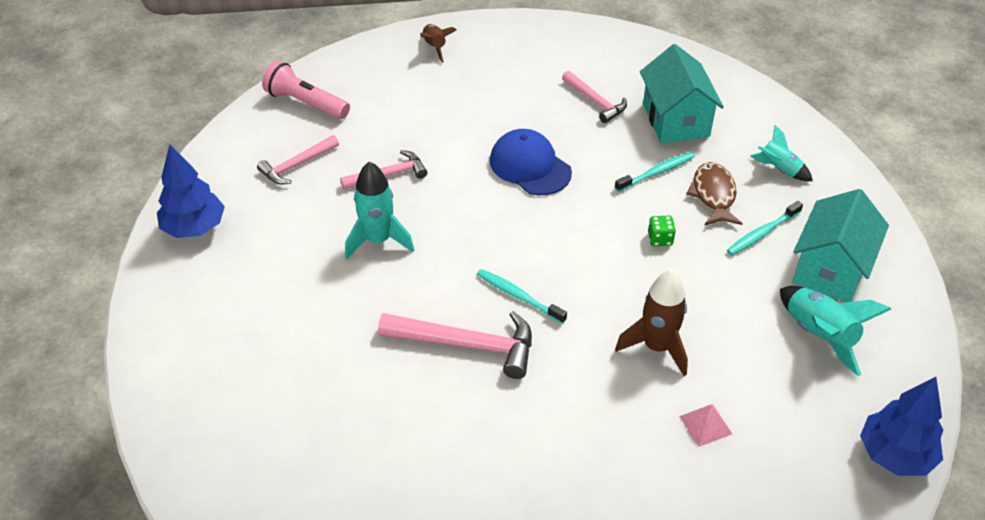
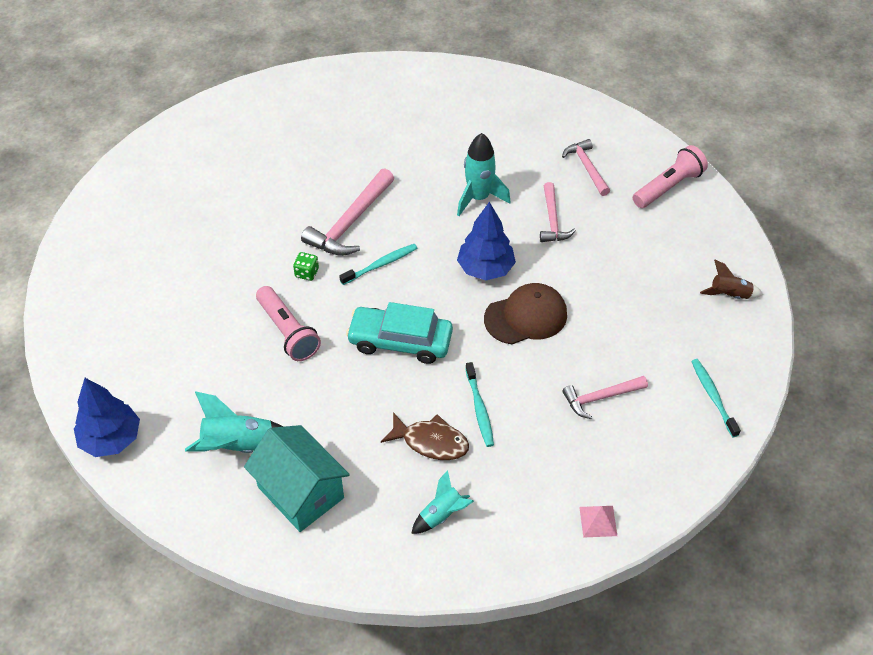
camera: 110 degrees right, 5 degrees up
blue tree [157,145,225,238] -> blue tree moved to [457,202,516,280]
blue cap [490,129,572,195] -> brown cap [484,283,567,344]
brown rocket [615,270,688,376] -> pink flashlight [256,286,321,361]
turquoise house [640,44,724,143] -> none
green dice [648,216,676,246] -> green dice moved to [293,252,319,281]
pink pyramid [679,404,732,447] -> pink pyramid moved to [579,506,617,538]
turquoise toothbrush [727,201,803,255] -> turquoise toothbrush moved to [691,359,741,437]
none -> turquoise car [346,302,453,364]

